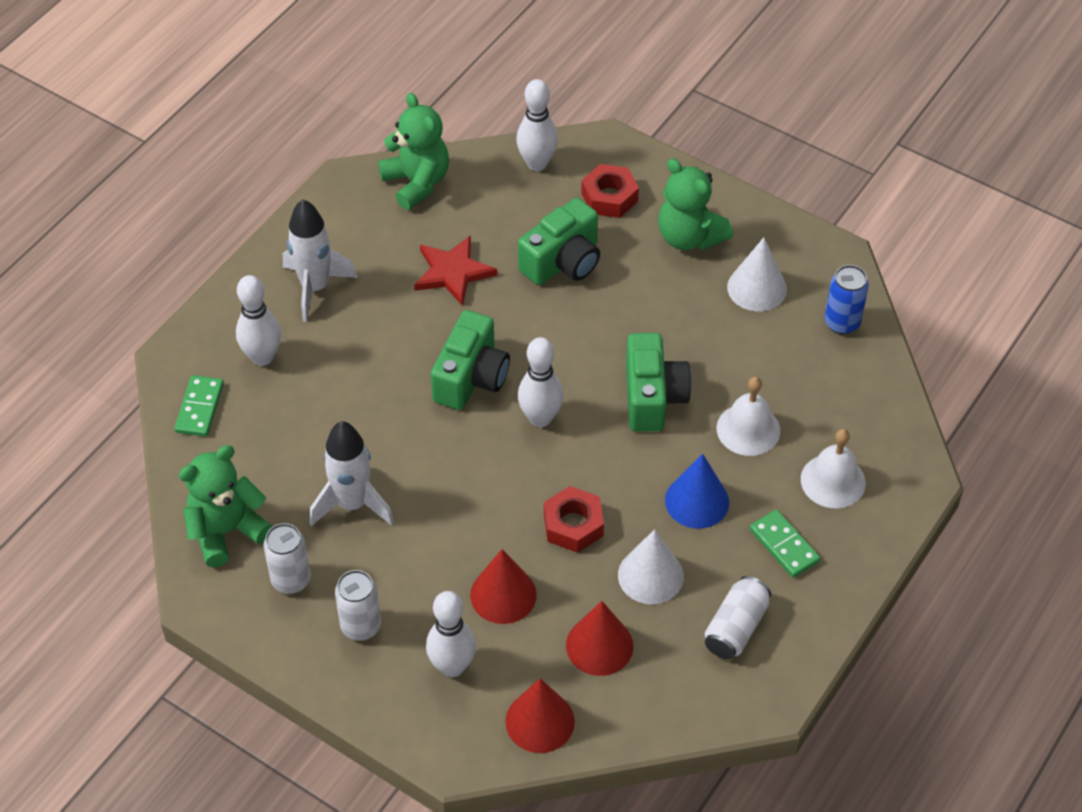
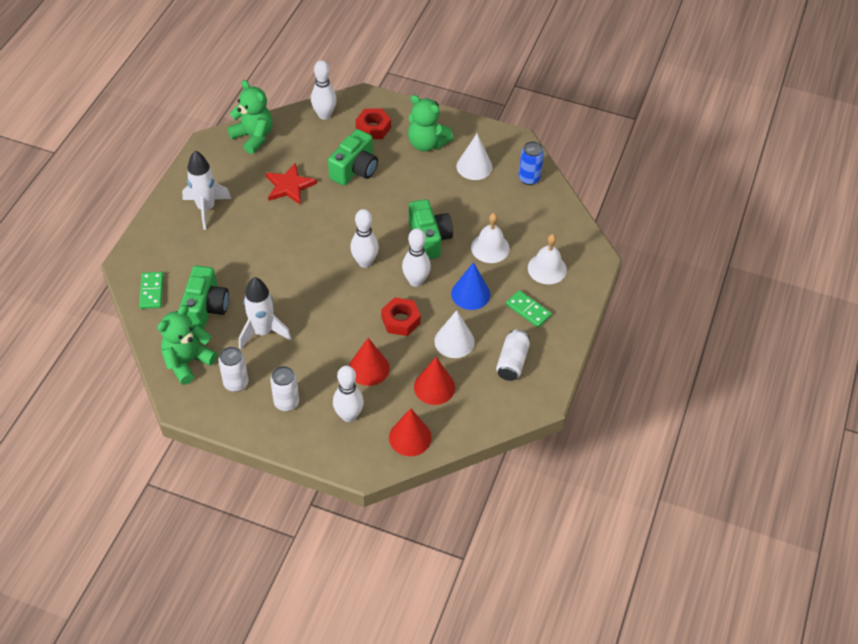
camera: 15 degrees left, 0 degrees up
white bowling pin [236,275,281,366] -> white bowling pin moved to [402,228,431,287]
green camera [431,310,510,410] -> green camera moved to [179,266,229,329]

